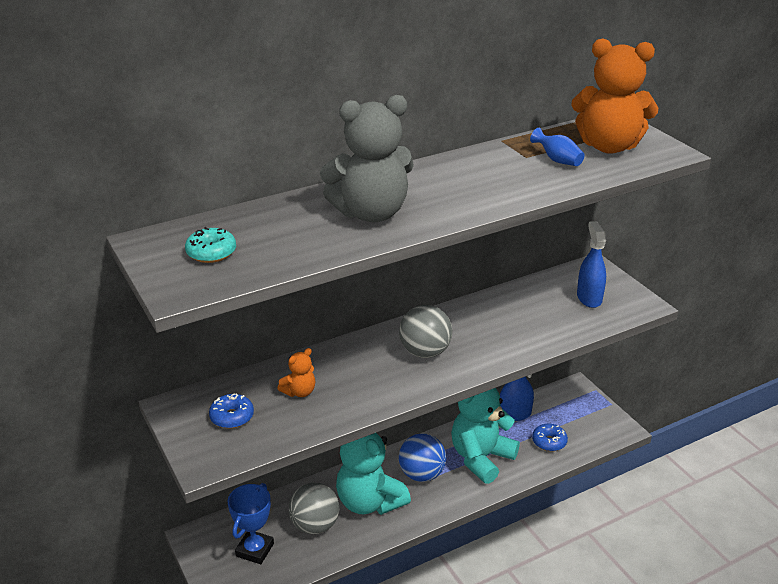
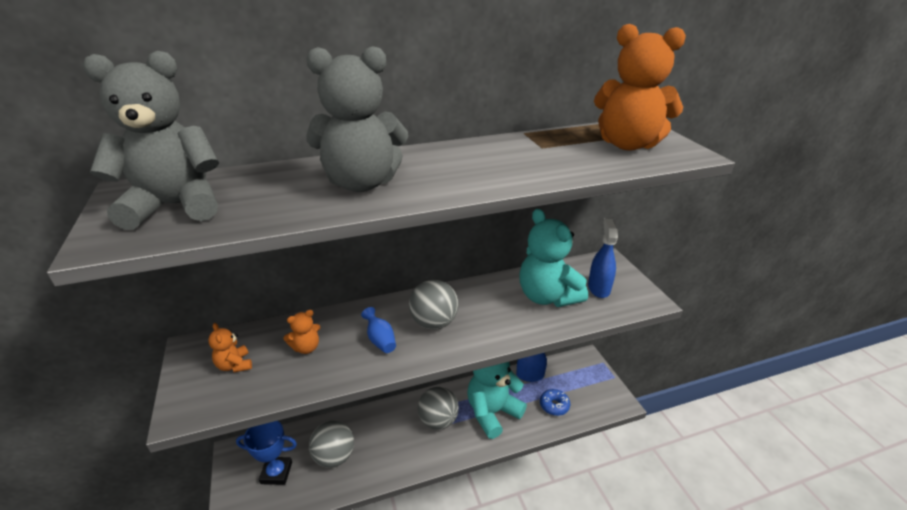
camera: 10 degrees right, 0 degrees up
turquoise donut [185,227,236,263] -> grey teddy bear [82,51,219,230]
blue donut [209,394,254,429] -> orange teddy bear [208,323,252,373]
blue trophy [228,483,274,564] -> blue trophy turned 60 degrees clockwise [236,421,297,485]
turquoise teddy bear [336,433,411,515] -> turquoise teddy bear moved to [519,209,588,307]
blue ball [399,433,446,482] -> grey ball [418,387,459,430]
blue vase [530,128,585,166] -> blue vase moved to [361,307,396,353]

